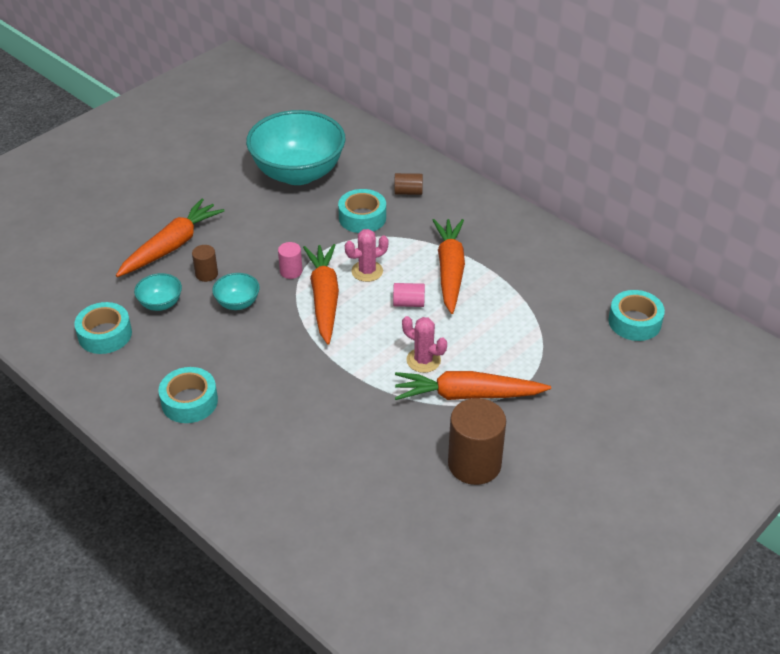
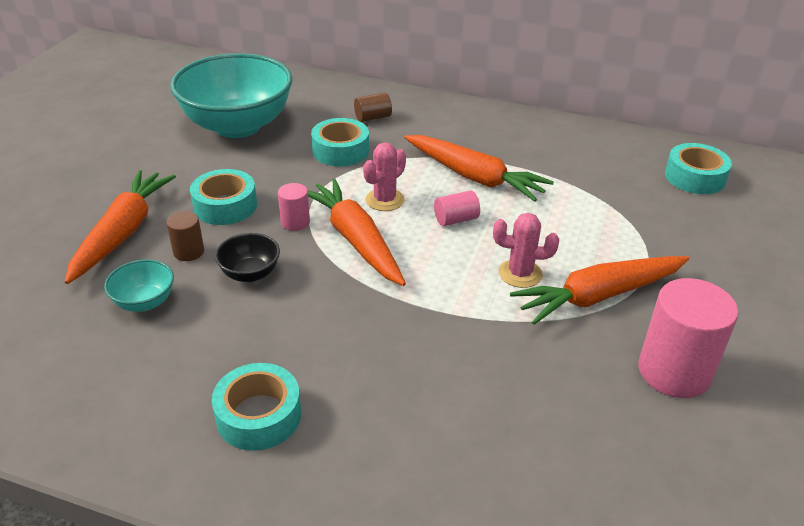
camera: 25 degrees left, 5 degrees down
turquoise tape [74,302,132,354] -> turquoise tape moved to [190,169,257,225]
turquoise bowl [212,273,260,310] -> black bowl [215,233,280,282]
orange carrot [432,219,465,314] -> orange carrot turned 150 degrees clockwise [404,135,554,202]
brown cylinder [448,398,506,485] -> pink cylinder [638,278,738,398]

